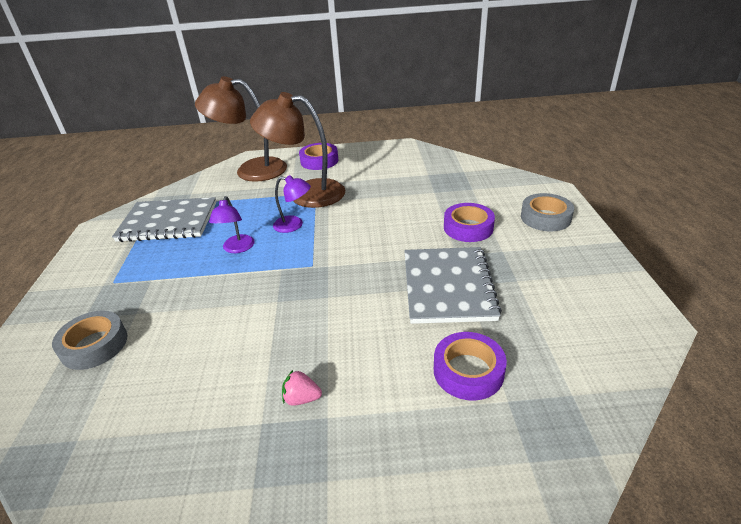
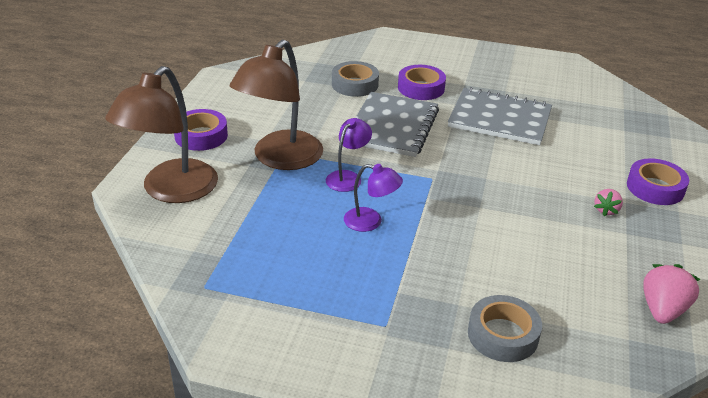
camera: 75 degrees left, 0 degrees up
grey notebook [112,197,216,242] -> grey notebook moved to [355,92,439,157]
purple tape [434,332,507,401] -> purple tape moved to [627,158,689,205]
grey tape [521,193,574,231] -> grey tape moved to [332,61,379,97]
none -> pink strawberry [643,264,701,324]

